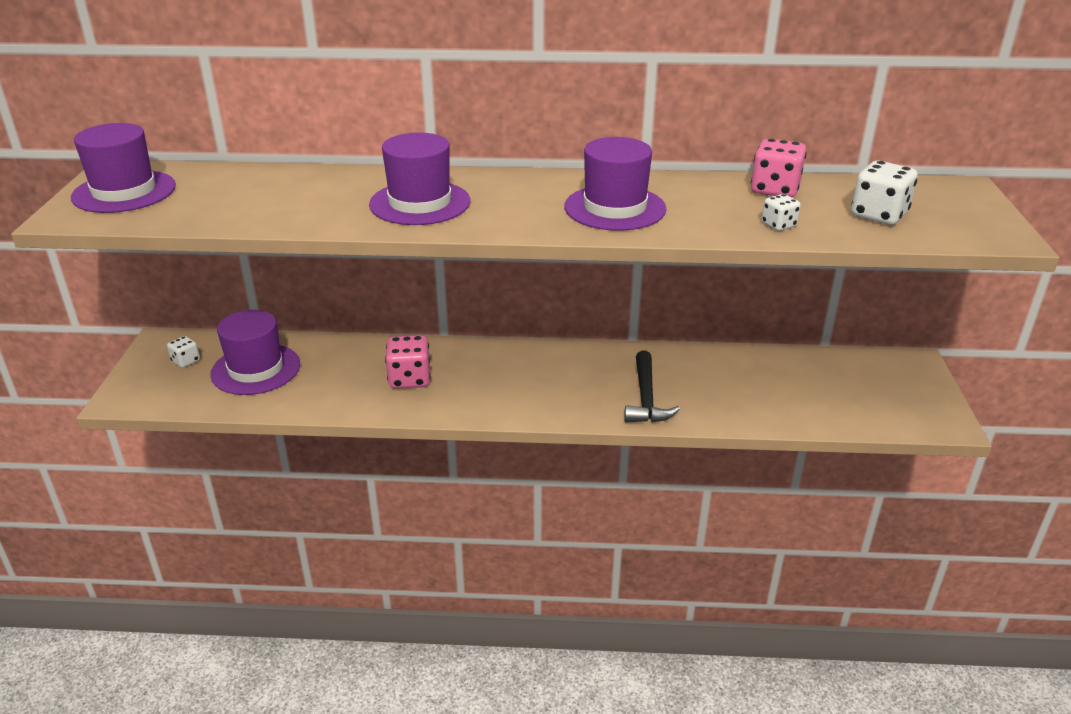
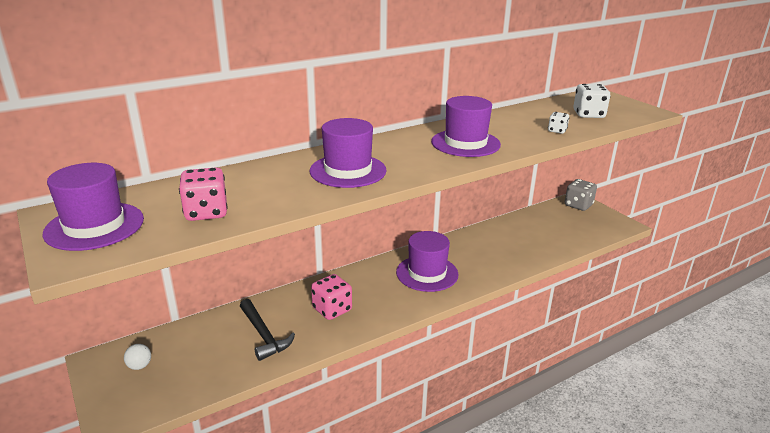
camera: 35 degrees left, 5 degrees down
white dice [167,336,200,368] -> white ball [124,344,151,370]
purple hat [210,310,300,395] -> purple hat moved to [396,231,458,292]
black hammer [624,351,680,423] -> black hammer moved to [240,299,295,361]
pink dice [751,139,807,197] -> pink dice moved to [179,167,228,221]
none -> grey dice [565,179,597,211]

